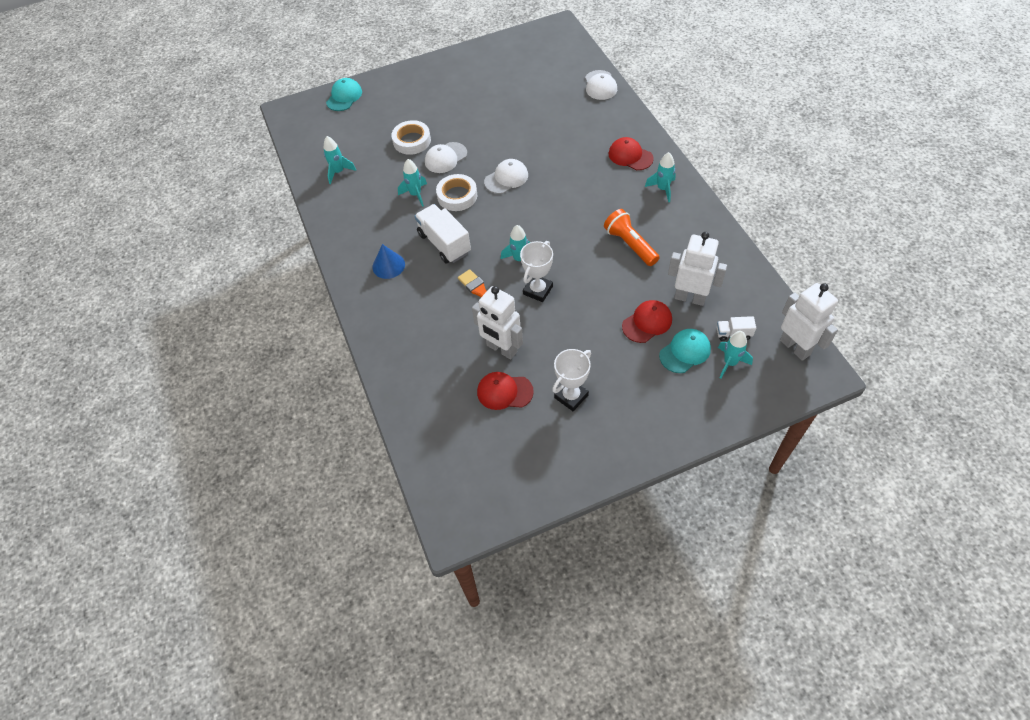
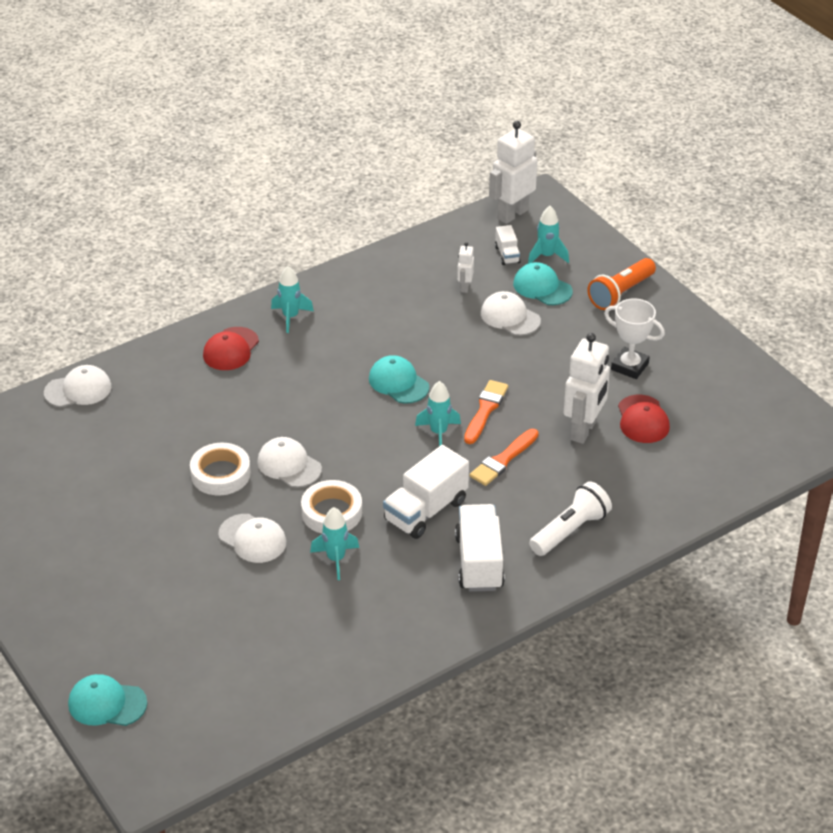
camera: 105 degrees left, 15 degrees down
turquoise rocket [324,136,356,184] -> none
blue cone [372,244,405,279] -> white truck [455,504,505,592]
white tape [391,120,431,155] -> white tape moved to [190,443,251,495]
white trophy [520,241,553,302] -> orange brush [464,380,508,444]
orange flashlight [604,209,660,266] -> orange flashlight moved to [587,258,656,310]
red cap [622,300,672,343] -> white cap [481,291,541,336]
white robot [668,232,727,306] -> white robot [457,242,474,293], size x0.49
none -> turquoise cap [369,355,429,404]
none -> white flashlight [529,481,612,556]

